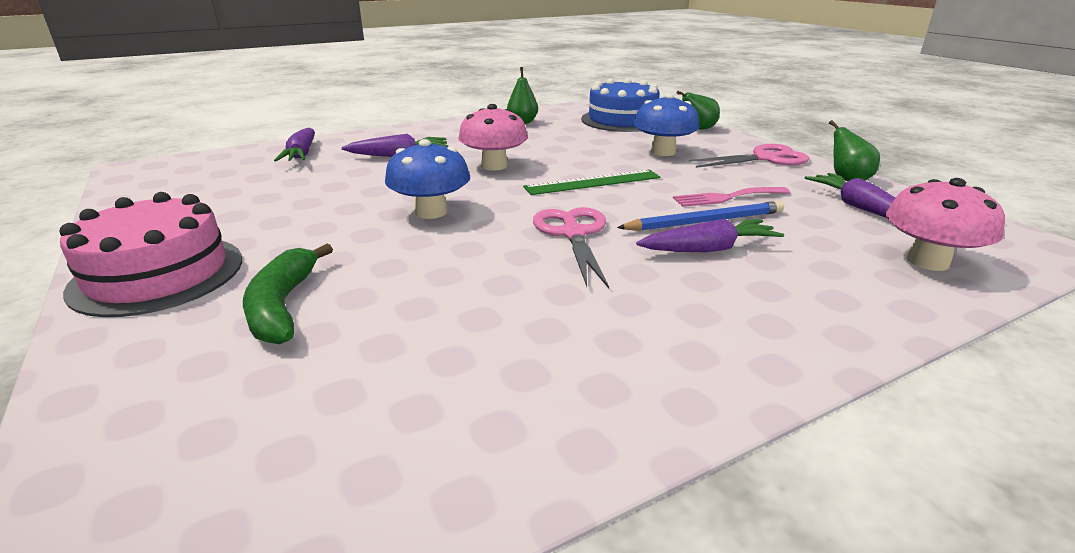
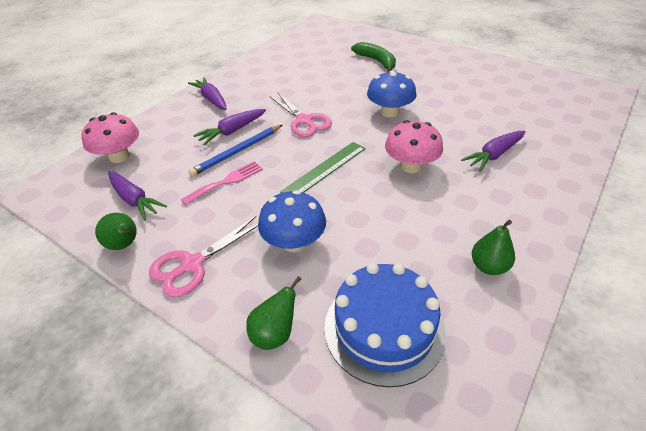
camera: 155 degrees right, 15 degrees up
pink cake [60,192,242,317] -> none
purple carrot [274,128,315,162] -> purple carrot moved to [188,77,227,110]

